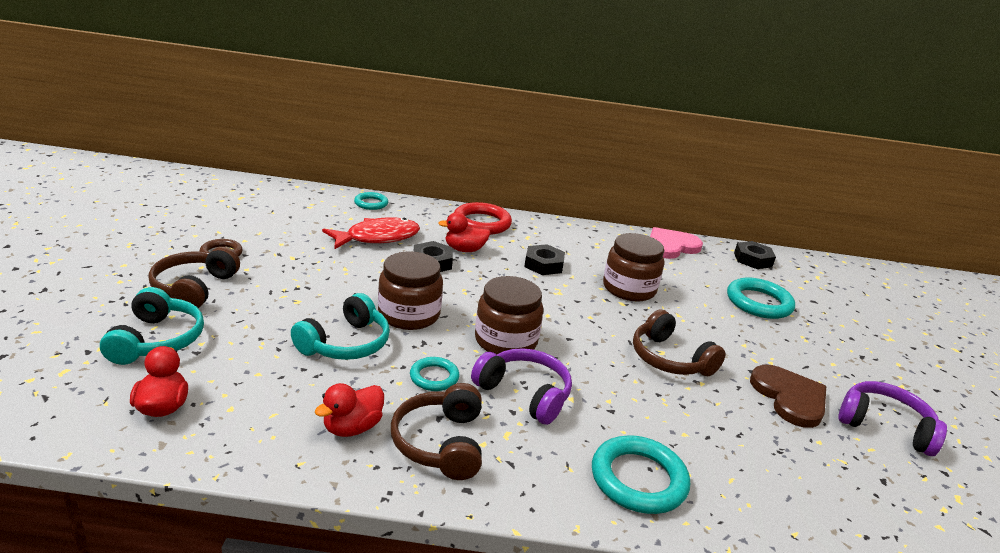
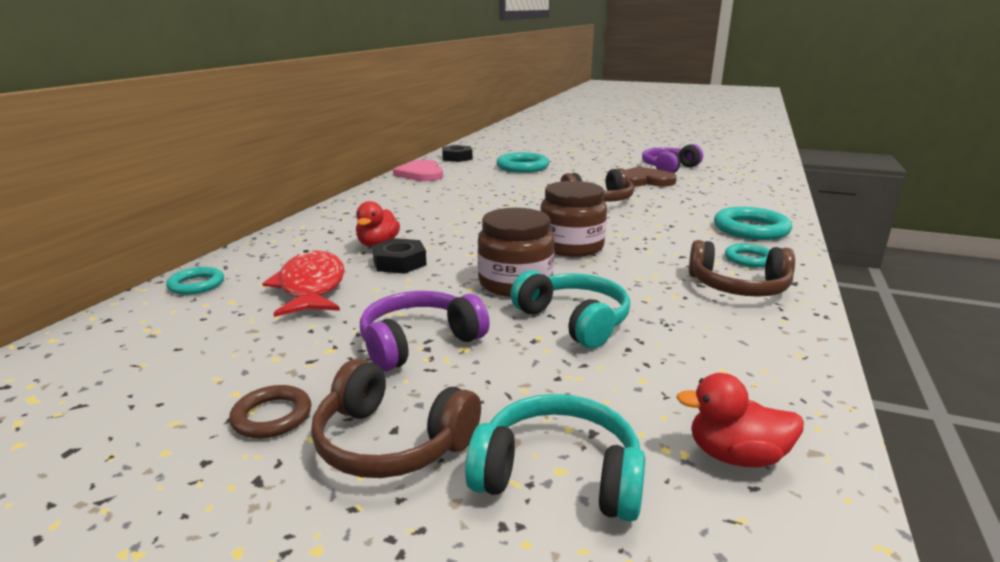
camera: 70 degrees left, 5 degrees down
red duck [315,383,384,437] -> none
turquoise ring [410,357,459,391] -> turquoise ring moved to [725,244,770,267]
red ring [454,202,512,235] -> none
purple headphones [471,348,572,425] -> purple headphones moved to [360,291,490,372]
black nut [524,244,565,275] -> none
brown jar [603,233,664,301] -> none

